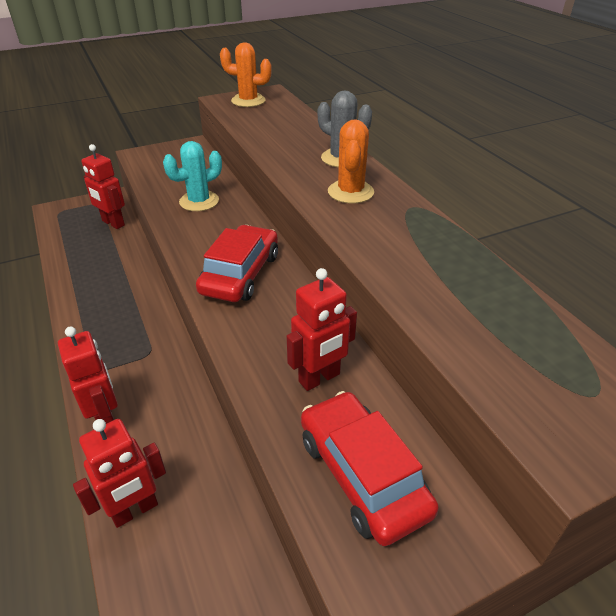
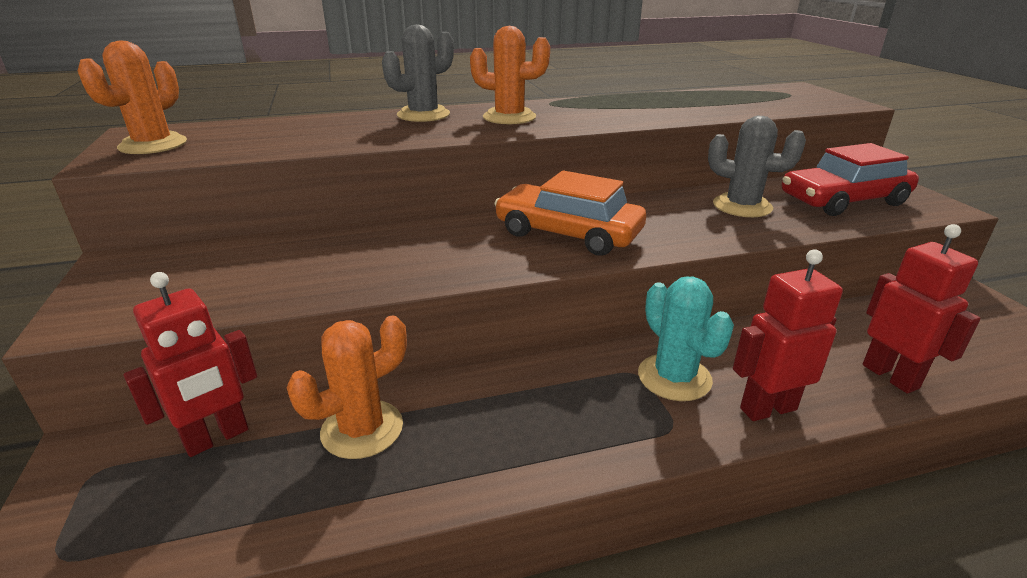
camera: 80 degrees left, 10 degrees down
turquoise cactus [163,141,222,211] -> turquoise cactus moved to [638,276,734,401]
red car [196,225,278,302] -> orange car [494,171,646,256]
red robot [287,268,357,391] -> grey cactus [708,116,806,217]
none -> orange cactus [286,315,407,459]

